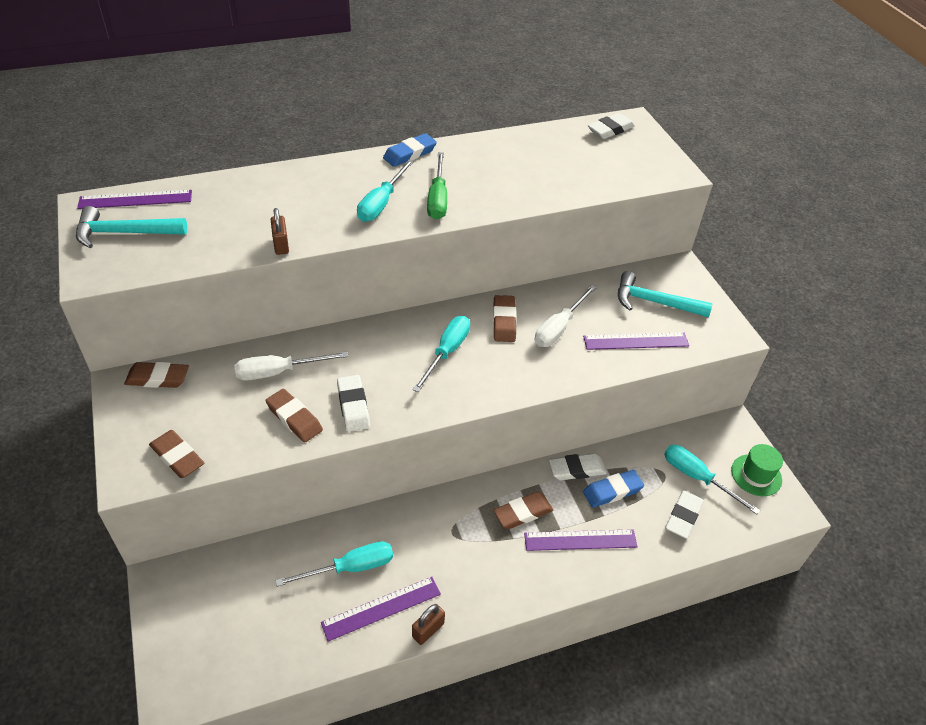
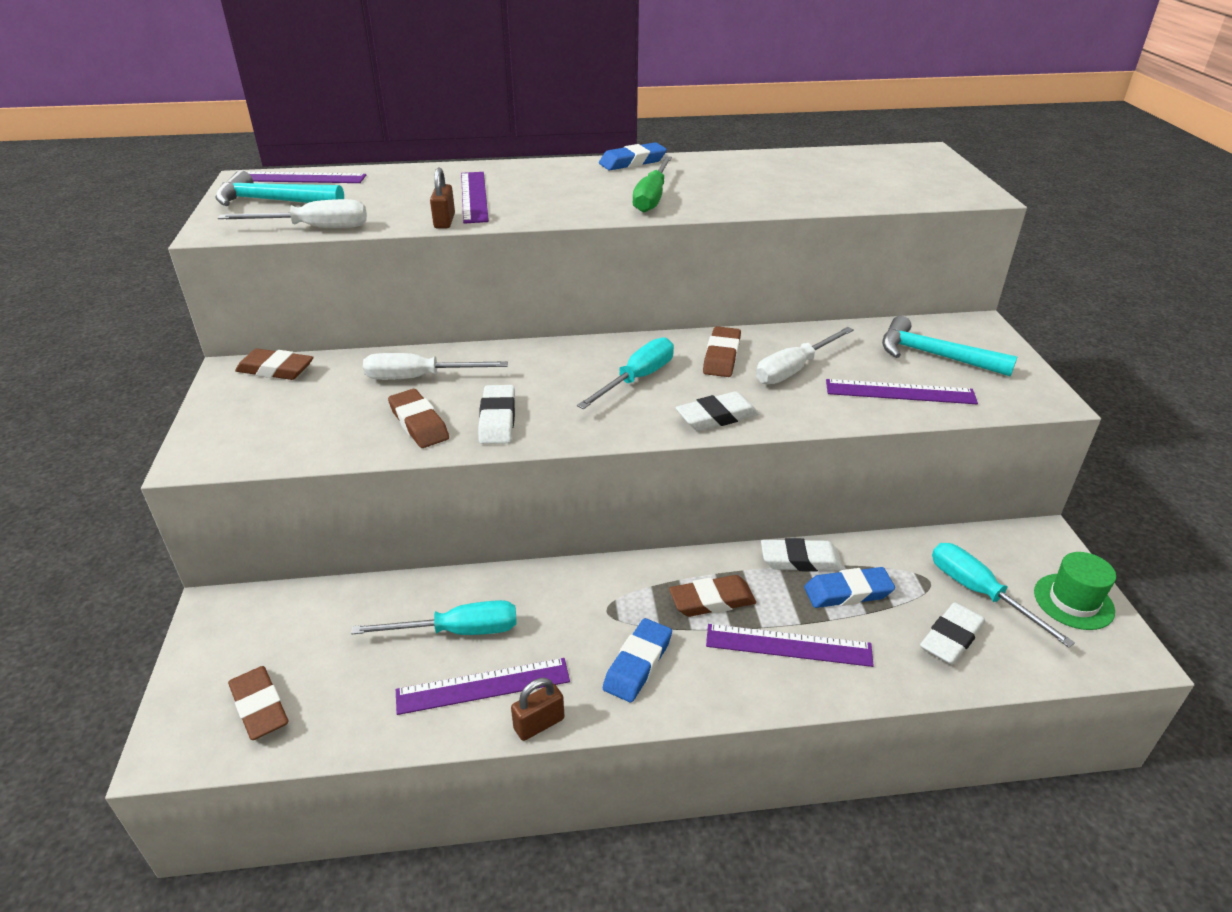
camera: 15 degrees right, 10 degrees down
brown eraser [149,430,204,478] -> brown eraser moved to [228,666,288,740]
turquoise screwdriver [357,159,414,222] -> none
white eraser [588,113,635,139] -> white eraser moved to [675,391,759,431]
none -> white screwdriver [218,199,367,228]
none -> purple ruler [461,172,489,224]
none -> blue eraser [603,618,672,702]

